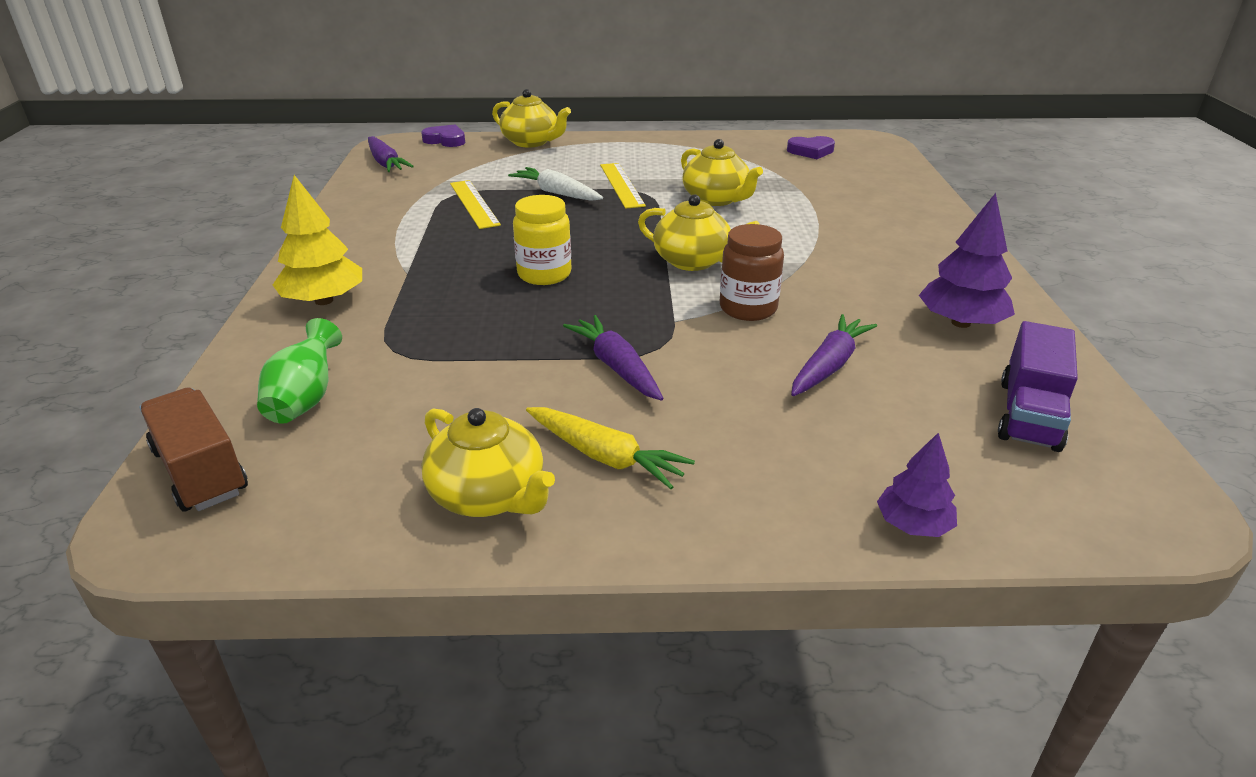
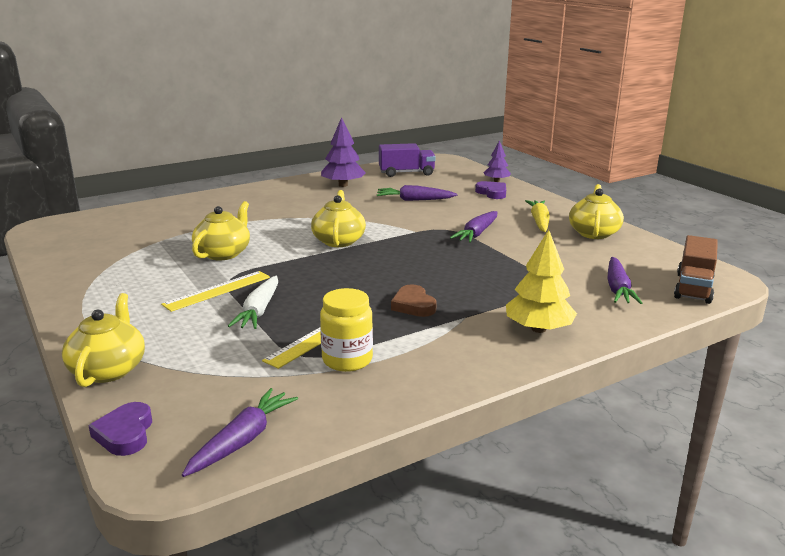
camera: 120 degrees left, 10 degrees down
green vase [257,318,342,424] -> purple carrot [607,257,642,304]
yellow jar [513,195,571,285] -> yellow jar moved to [320,288,373,372]
brown jar [720,224,784,321] -> none
purple heart [787,136,835,159] -> purple heart moved to [475,181,506,199]
none -> brown heart [391,284,437,317]

